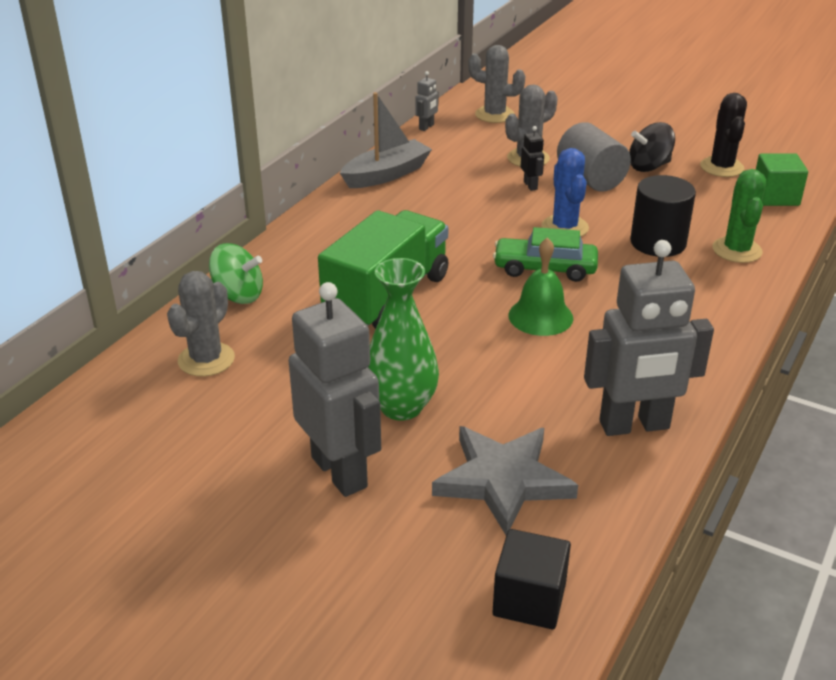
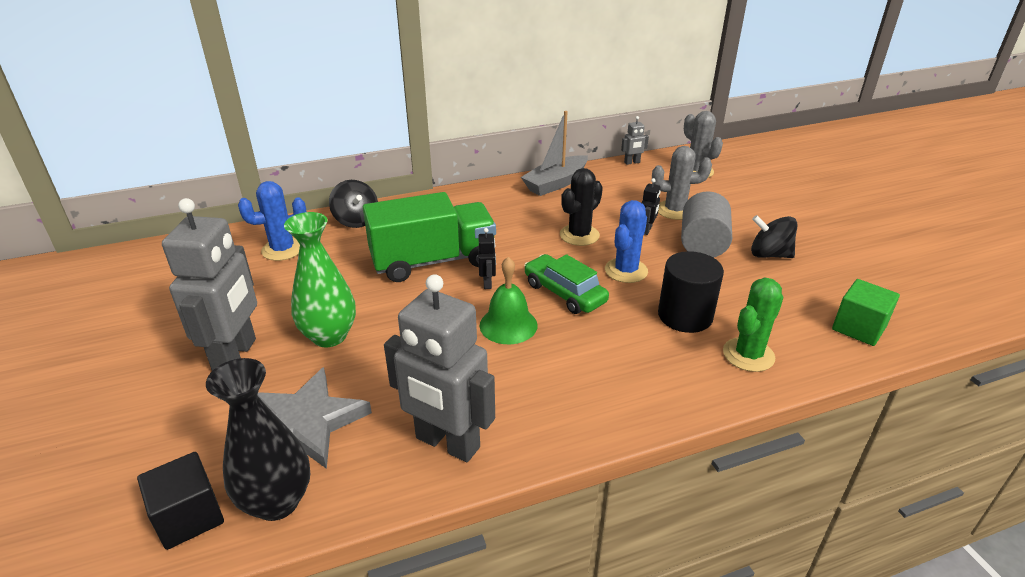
camera: 40 degrees right, 0 degrees up
grey cactus [167,271,235,377] -> blue cactus [238,181,306,261]
green spinning top [209,243,263,304] -> black spinning top [329,180,378,228]
grey boat [340,92,432,188] -> grey boat turned 135 degrees clockwise [521,111,588,196]
black cactus [700,93,747,177] -> black cactus moved to [560,168,603,246]
none -> black vase [206,358,310,521]
none -> black robot [478,228,496,289]

